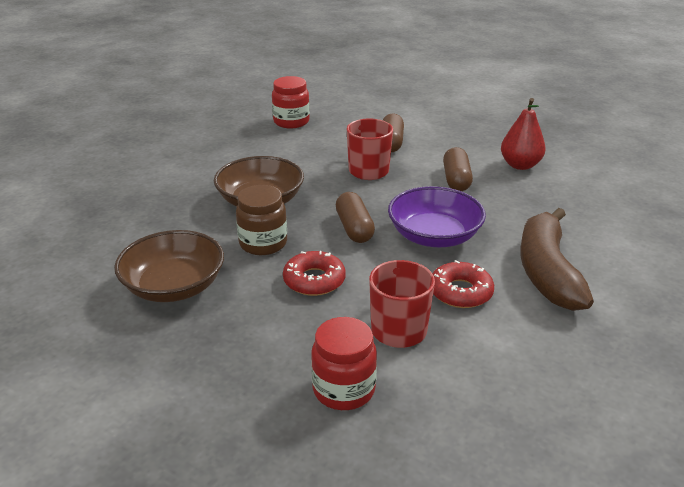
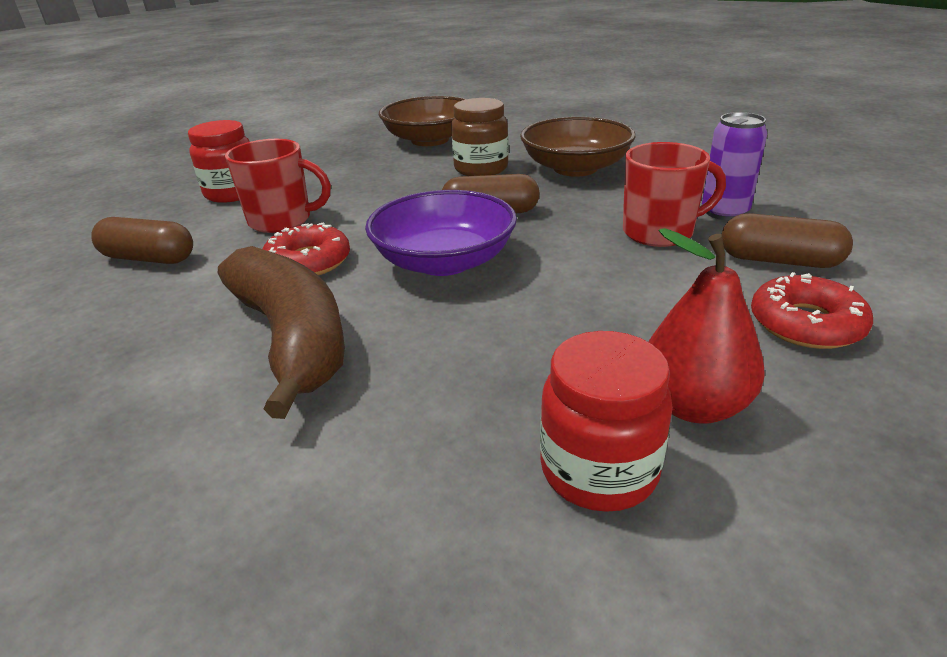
camera: 105 degrees right, 0 degrees up
red jar [272,76,310,129] -> red jar moved to [540,331,673,512]
red donut [283,251,346,296] -> red donut moved to [751,272,873,349]
brown capsule [443,147,473,191] -> brown capsule moved to [91,217,193,264]
brown banana [520,208,594,311] -> brown banana turned 45 degrees clockwise [218,246,345,419]
none -> purple can [702,112,767,220]

